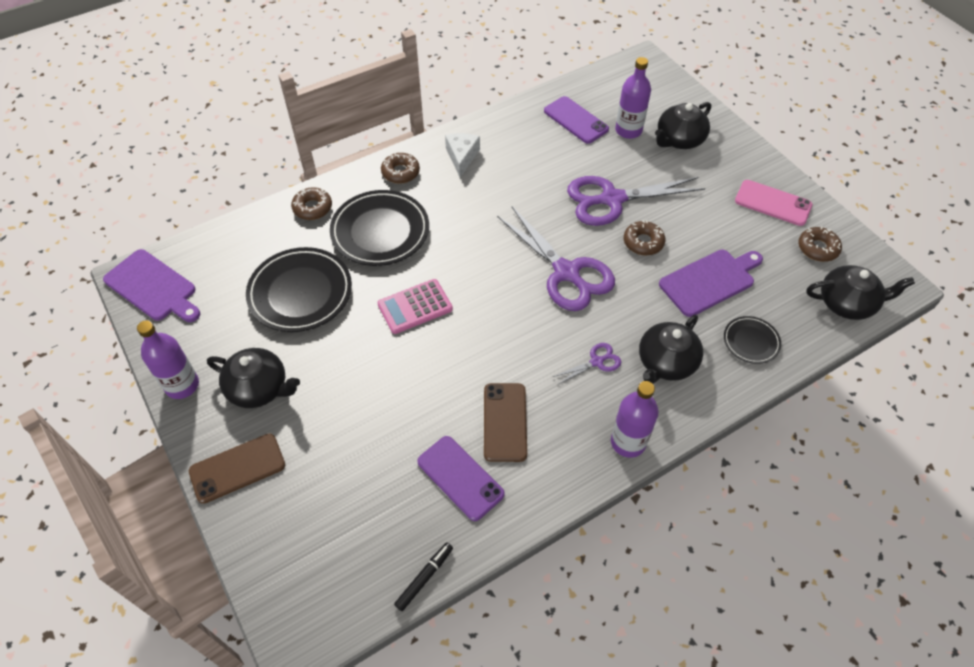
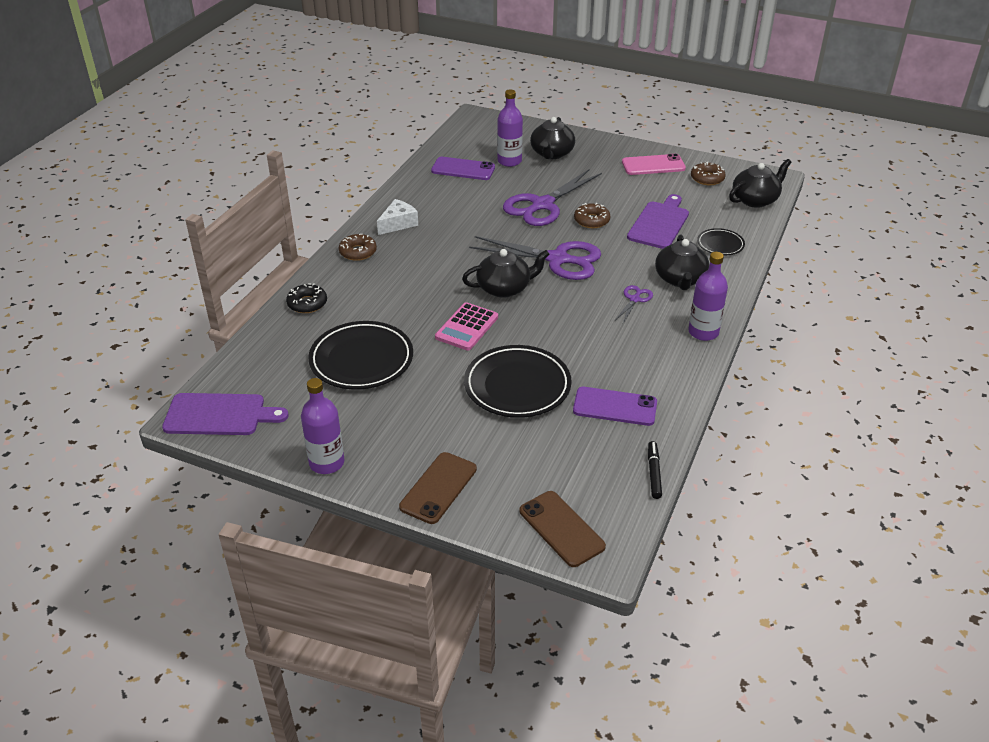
camera: 35 degrees left, 15 degrees down
black teapot [207,348,300,408] -> black teapot moved to [462,249,550,298]
brown donut [291,187,332,220] -> black donut [286,283,327,313]
black plate [330,190,429,266] -> black plate moved to [464,345,572,418]
white cheese [445,133,480,177] -> white cheese turned 75 degrees clockwise [377,199,418,235]
brown phone [484,383,527,462] -> brown phone moved to [519,491,606,567]

